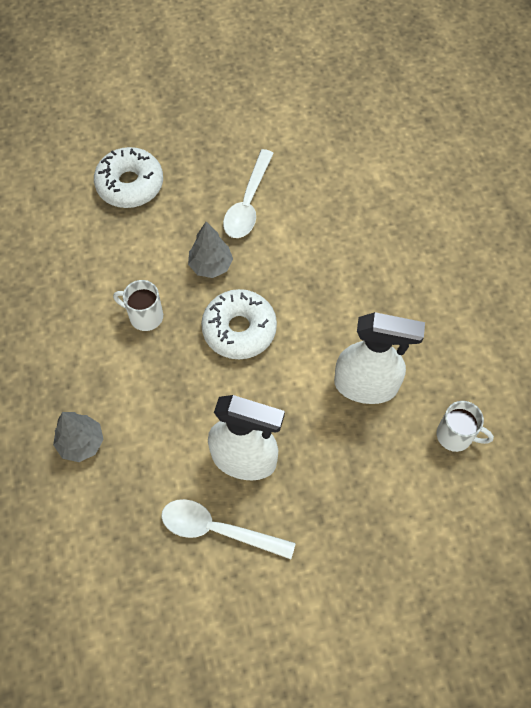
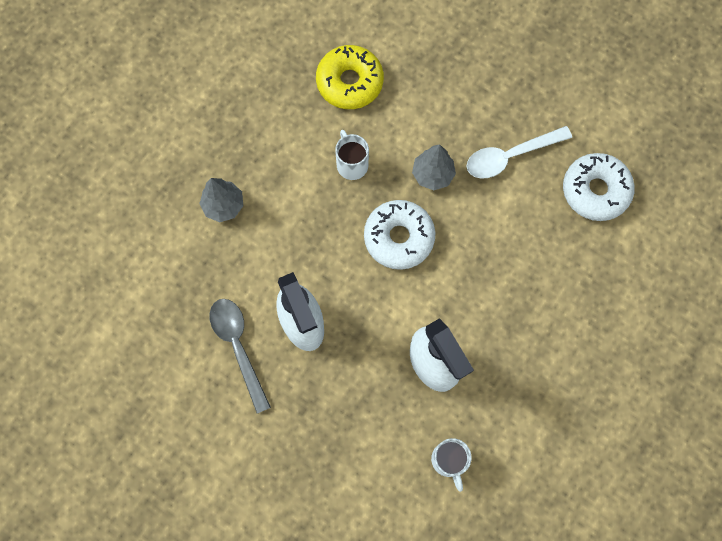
camera: 50 degrees right, 10 degrees up
white donut [94,147,163,208] -> white donut moved to [563,153,635,221]
white spoon [161,499,296,559] -> grey spoon [210,299,271,414]
none -> yellow donut [316,45,384,109]

